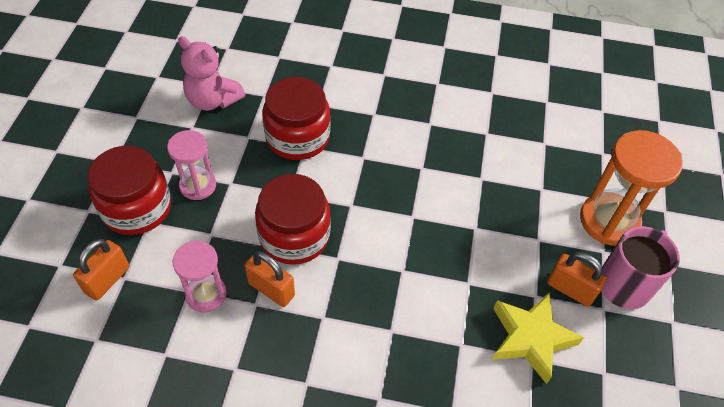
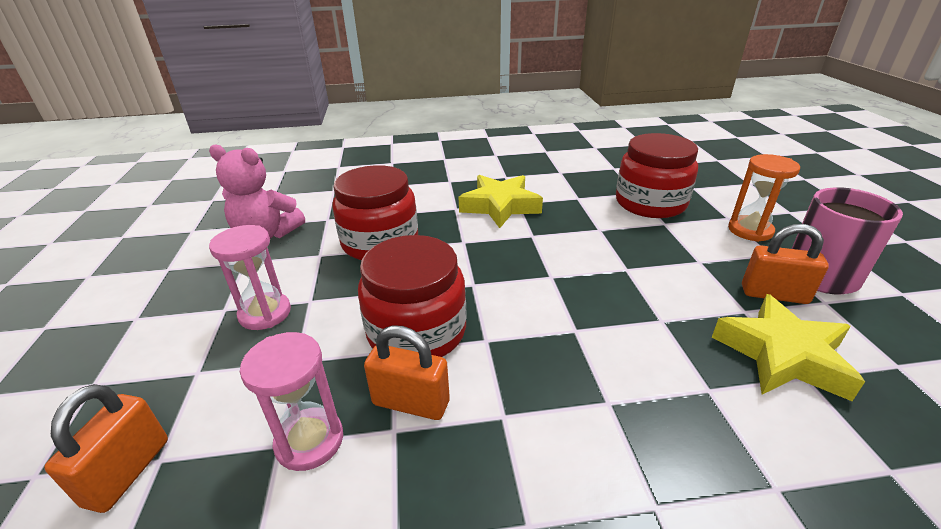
camera: 15 degrees left, 20 degrees down
red jar [88,146,171,235] -> red jar moved to [616,133,698,218]
orange hourglass [580,130,683,246] -> orange hourglass [728,154,800,242], size x0.62
none -> yellow star [459,175,543,228]

